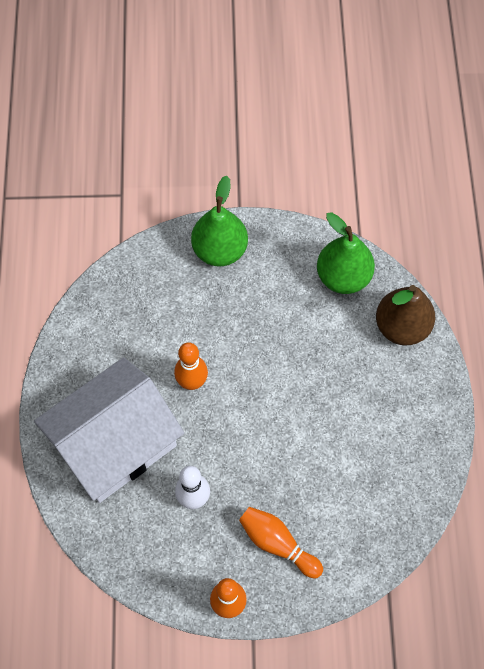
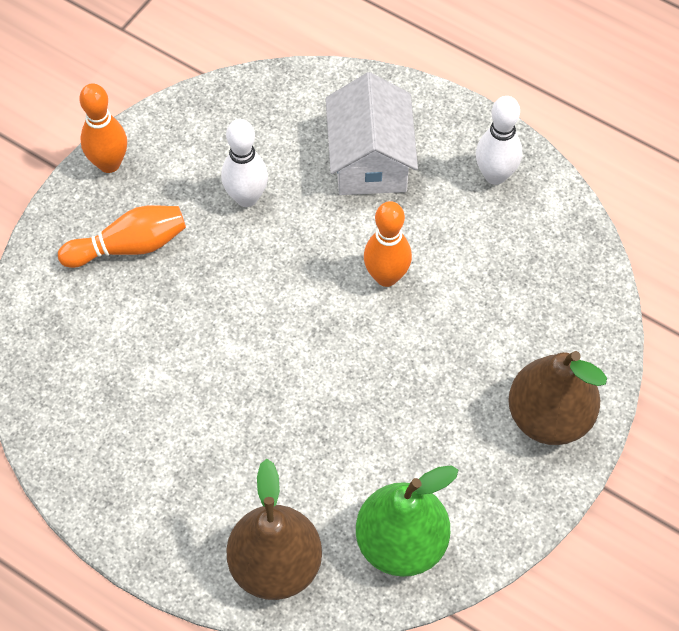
camera: 125 degrees right, 5 degrees down
white house [34,357,184,503] -> white house [326,72,418,195], size x0.63
green pear [191,176,248,266] -> brown pear [508,351,607,445]
none -> white bowling pin [476,96,522,185]

